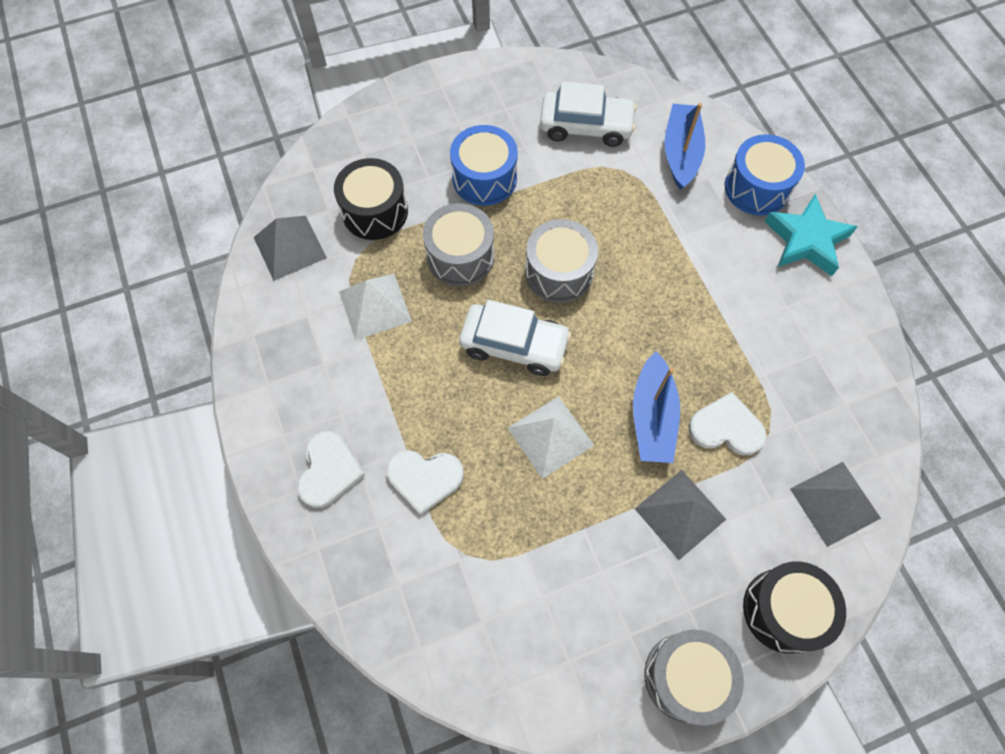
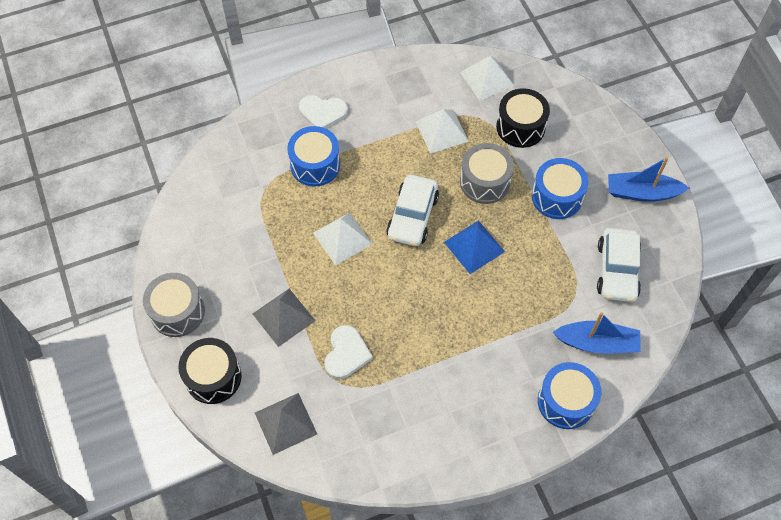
camera: 90 degrees right, 5 degrees down
grey pyramid [254,216,327,281] -> white pyramid [460,56,514,101]
white heart [386,450,464,515] -> blue drum [287,126,340,187]
grey drum [525,219,598,303] -> blue pyramid [444,220,505,274]
blue boat [633,351,680,463] -> blue boat moved to [608,157,689,202]
turquoise star [765,194,858,276] -> none

